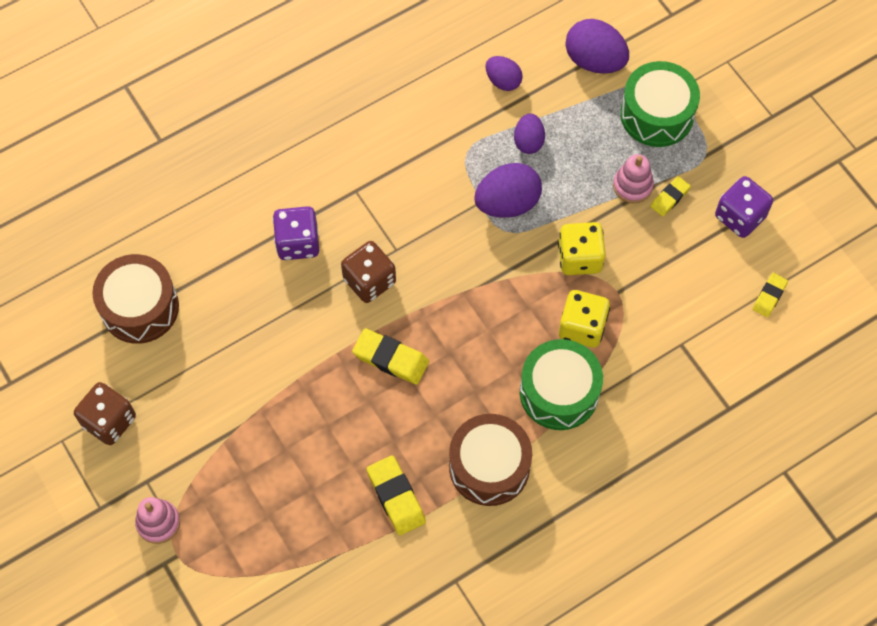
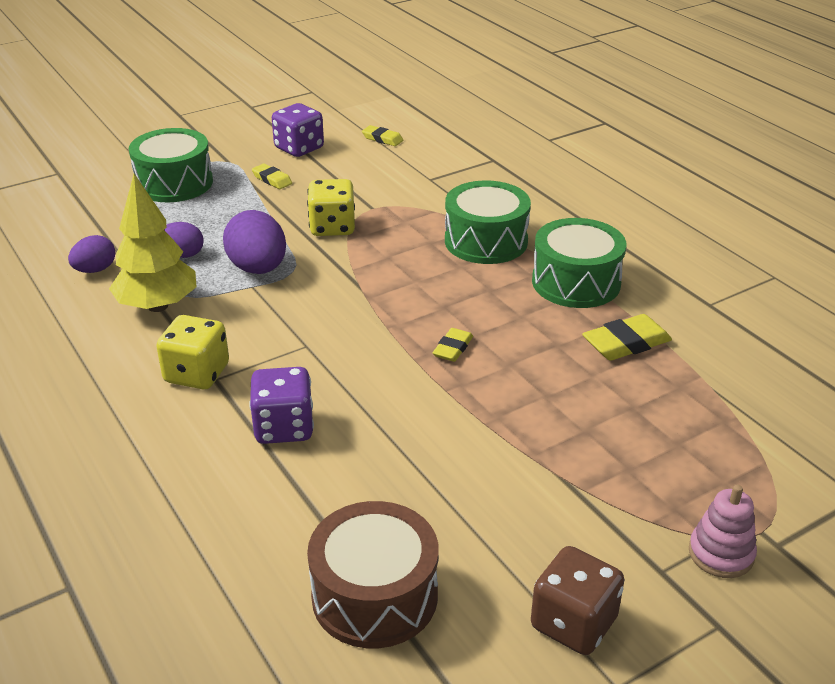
camera: 90 degrees left, 30 degrees down
brown dice [341,241,396,303] -> none
yellow eraser [352,328,429,385] -> yellow eraser [433,328,473,362], size x0.61
brown drum [449,414,532,506] -> green drum [532,218,626,308]
yellow dice [559,290,610,348] -> yellow dice moved to [156,315,229,389]
purple egg [566,19,629,74] -> none
pink stacking toy [613,154,654,203] -> none
none -> yellow tree [109,174,197,312]

